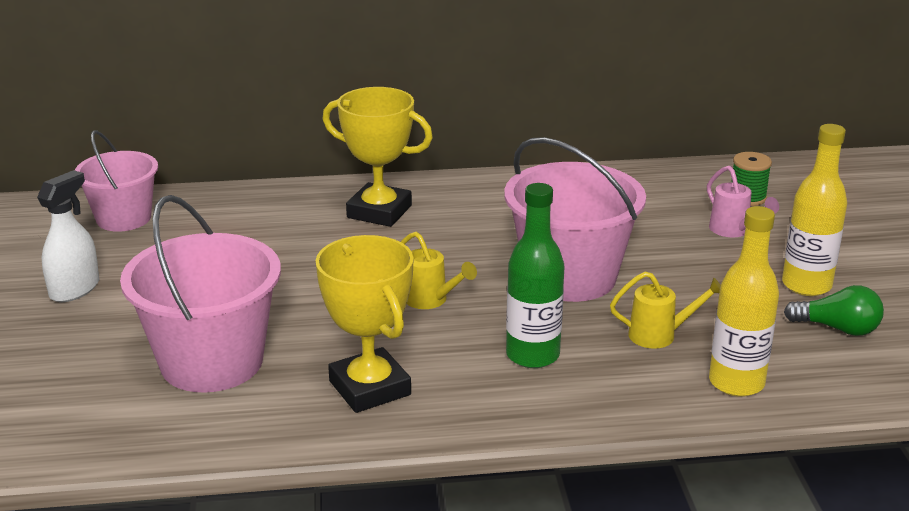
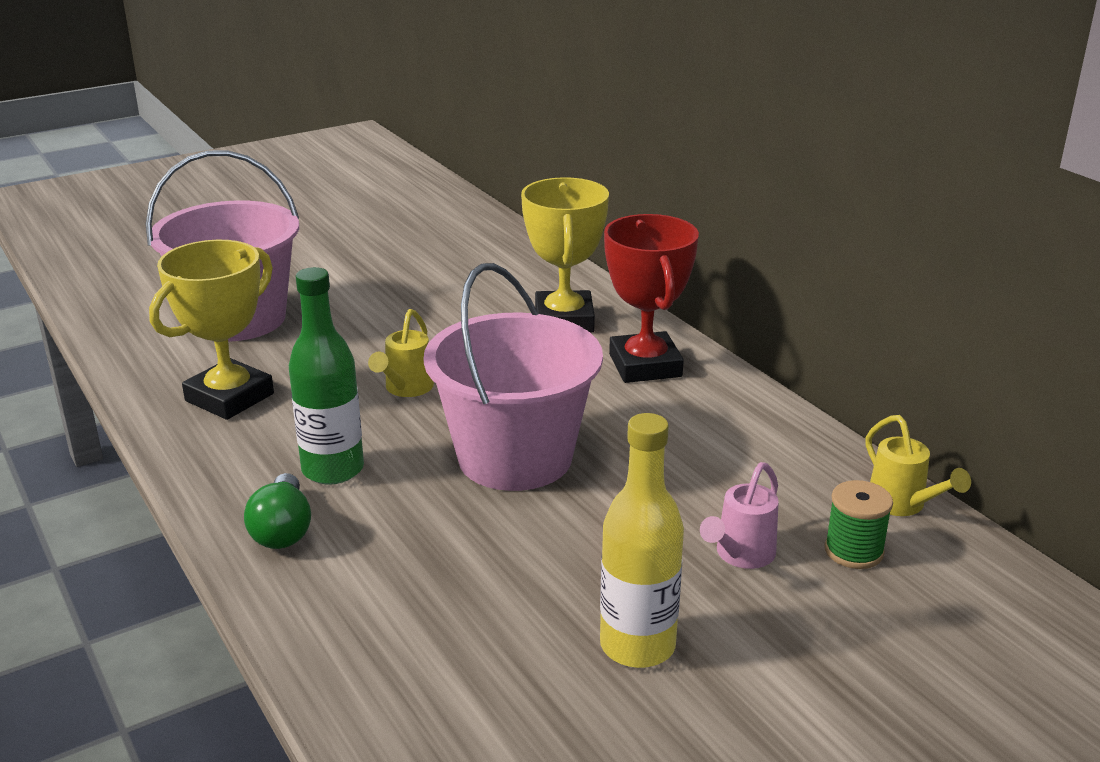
camera: 65 degrees right, 0 degrees up
white spray bottle [37,170,99,302] -> none
pink bucket [75,130,158,232] -> none
yellow watering can [610,272,720,349] -> yellow watering can moved to [866,415,971,516]
yellow bottle [709,206,779,397] -> none
green light bulb [784,285,884,336] -> green light bulb moved to [244,473,311,549]
none -> red trophy [604,214,699,383]

